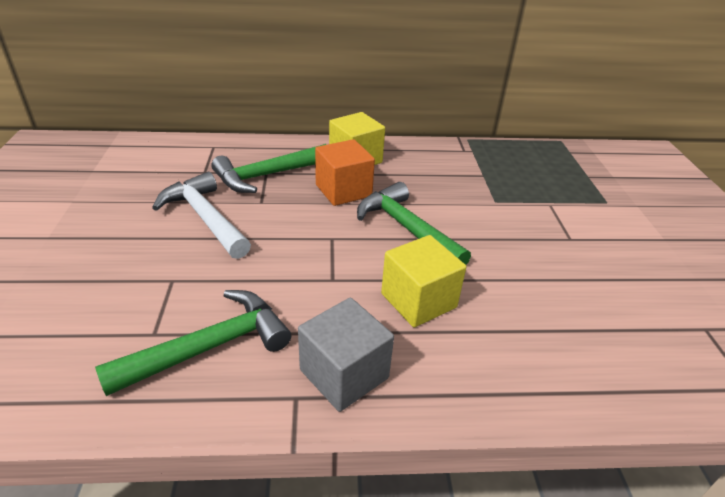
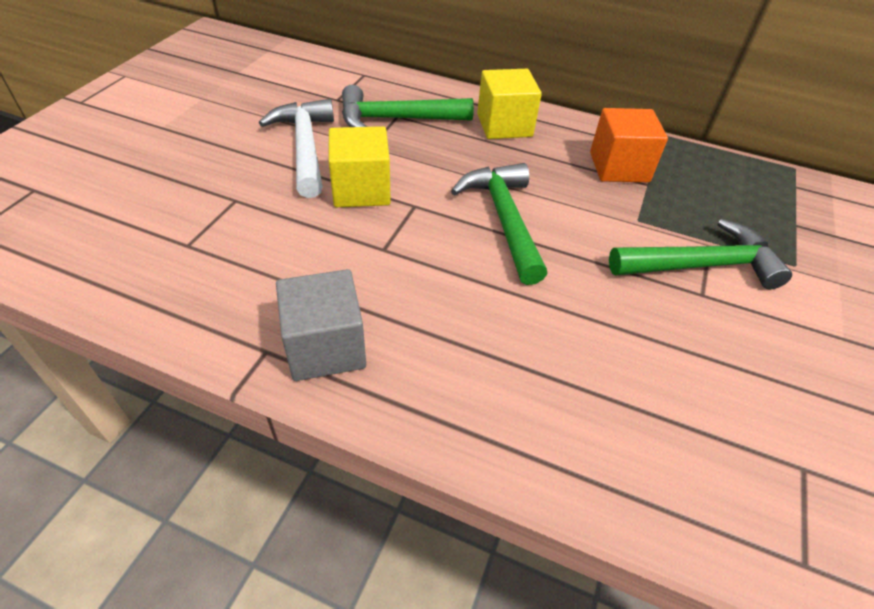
camera: 25 degrees right, 10 degrees up
green hammer [95,290,291,396] -> green hammer moved to [609,219,792,289]
orange cube [315,139,375,206] -> orange cube moved to [590,108,668,182]
yellow cube [381,235,466,327] -> yellow cube moved to [328,126,391,207]

